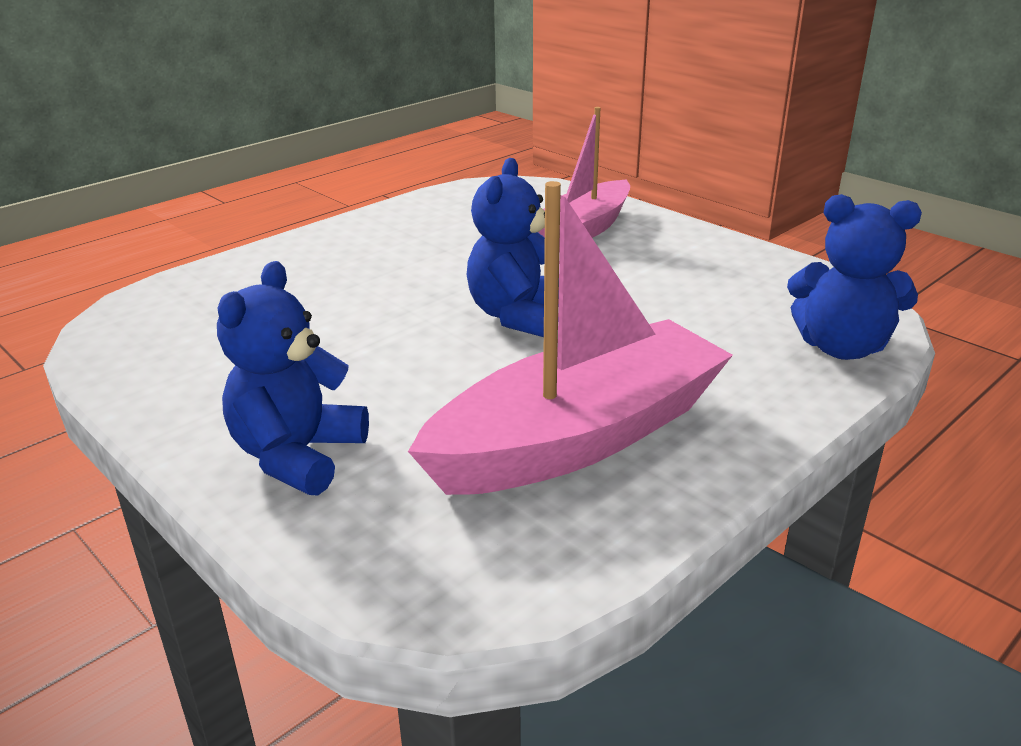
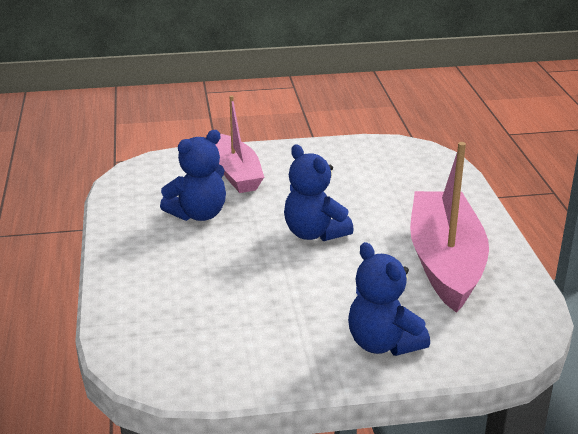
camera: 55 degrees left, 0 degrees up
blue teddy bear [787,194,922,360] -> blue teddy bear moved to [160,130,226,221]

